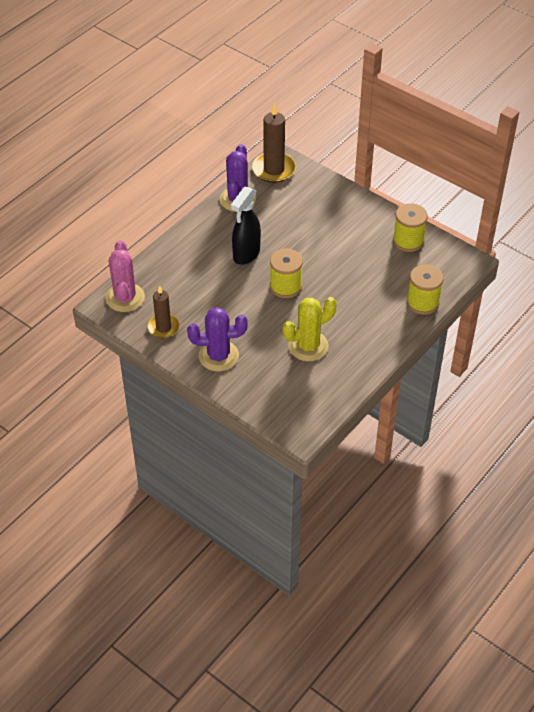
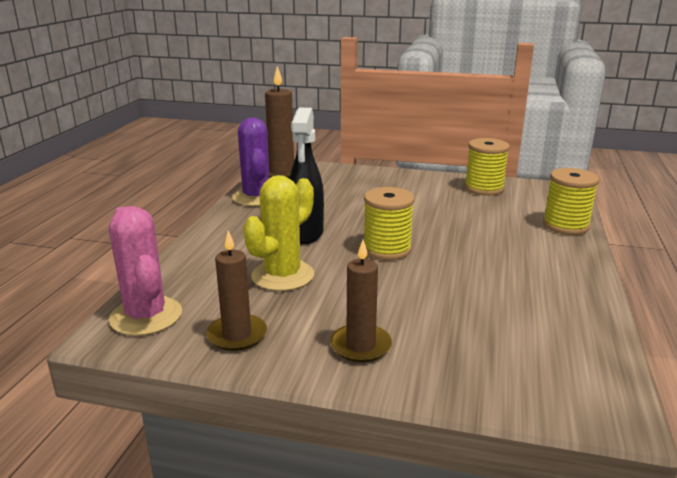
camera: 25 degrees left, 25 degrees down
purple cactus [187,307,248,371] -> brown candle [330,240,392,362]
yellow cactus [283,297,337,361] -> yellow cactus moved to [243,175,314,291]

